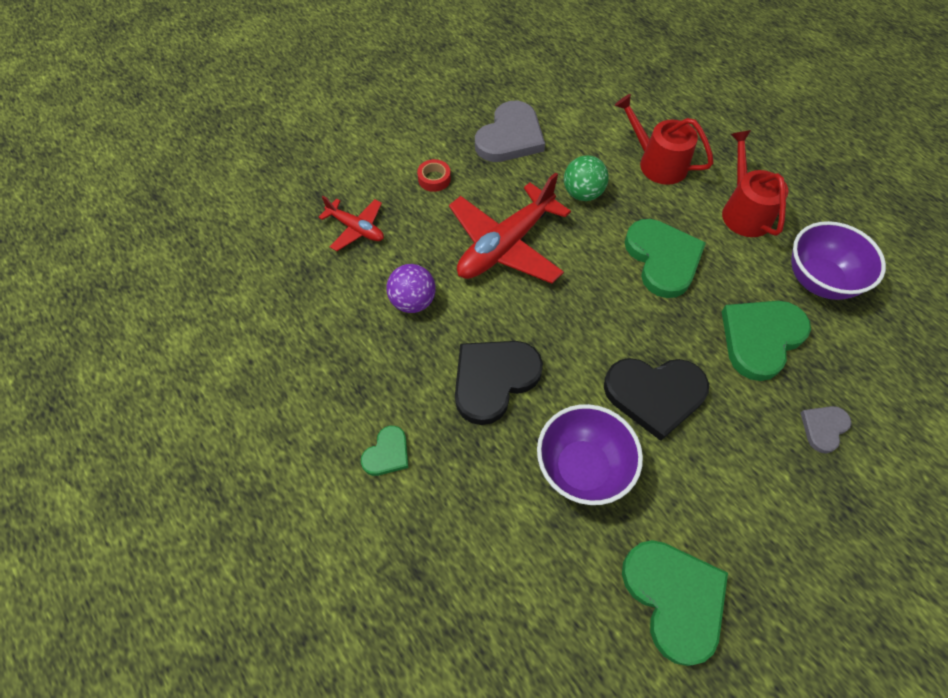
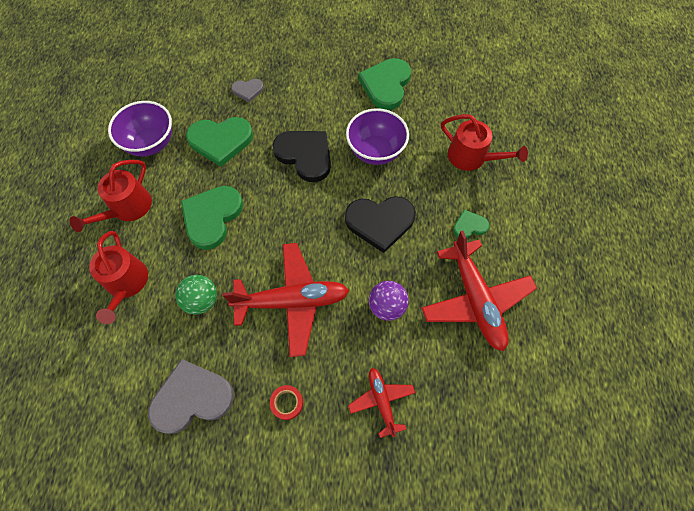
camera: 140 degrees left, 5 degrees up
none -> red plane [422,230,537,351]
none -> red watering can [441,114,528,171]

